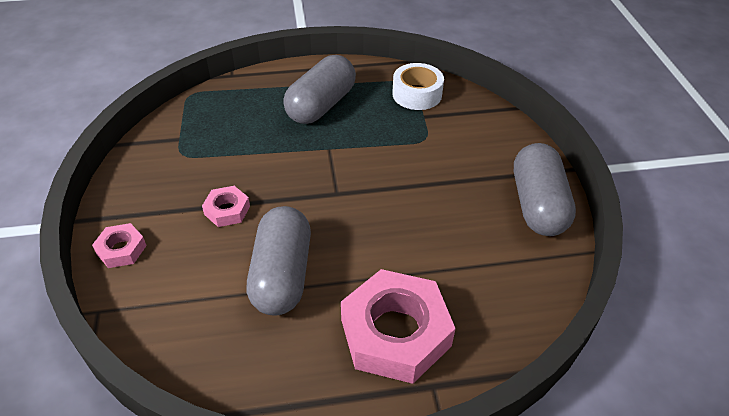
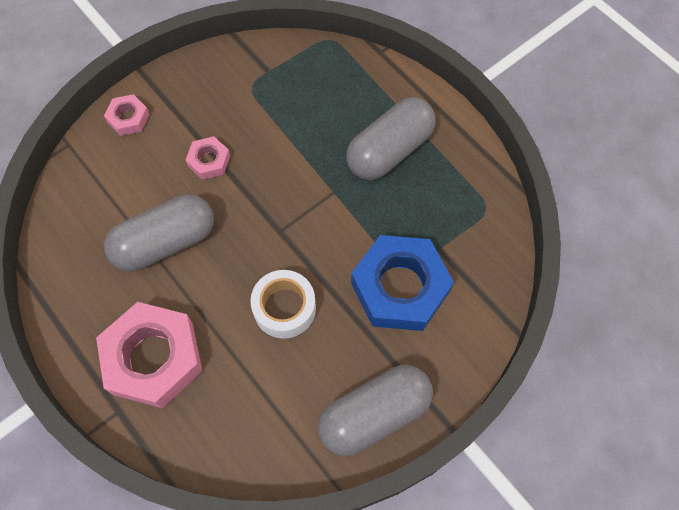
camera: 60 degrees right, 20 degrees up
grey capsule [283,55,356,124] -> grey capsule turned 45 degrees counterclockwise [346,97,435,180]
white tape [392,63,444,110] -> white tape moved to [250,270,316,339]
none -> blue nut [351,235,454,331]

